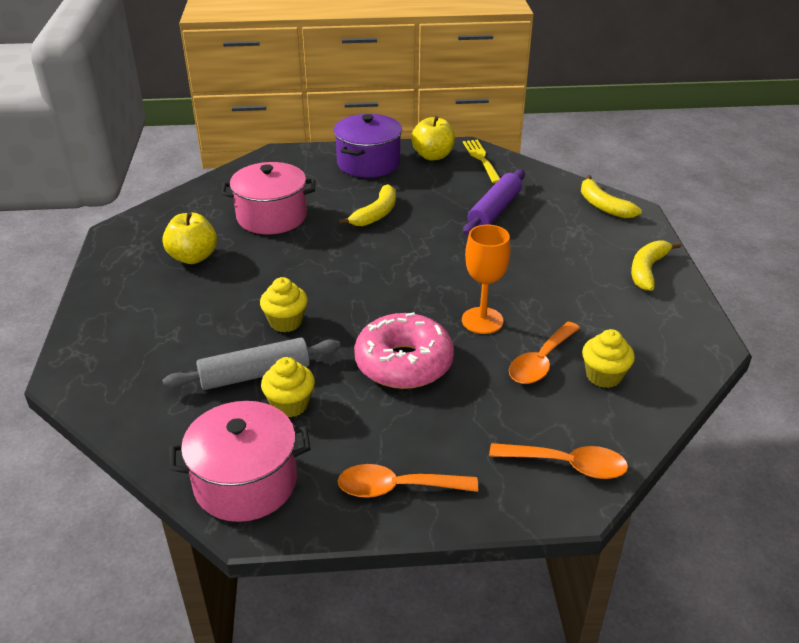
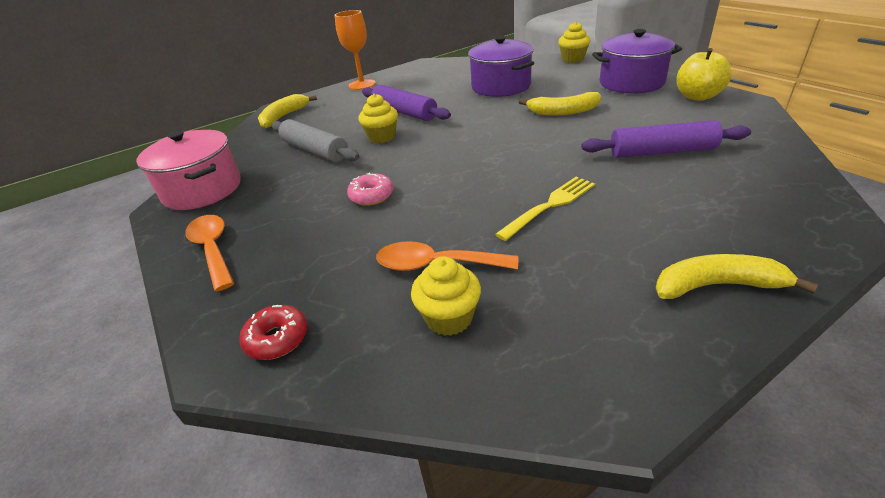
camera: 65 degrees right, 0 degrees up
yellow apple [162,212,217,264] -> none
pink pot [221,162,315,234] -> purple pot [468,36,534,97]
yellow cupcake [261,357,315,418] -> yellow cupcake moved to [558,22,591,63]
pink donut [354,312,454,389] -> pink donut [347,172,394,206], size x0.49
orange goblet [462,225,510,334] -> orange goblet moved to [334,10,376,90]
yellow fork [463,140,500,184] -> yellow fork moved to [495,177,595,241]
orange spoon [489,443,628,479] -> red donut [239,305,307,360]
yellow banana [581,175,642,218] -> yellow banana moved to [258,94,317,128]
none -> purple rolling pin [362,85,451,121]

